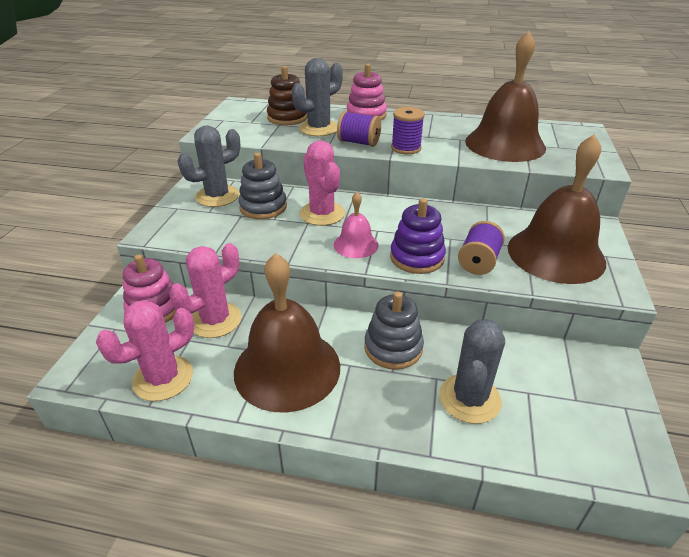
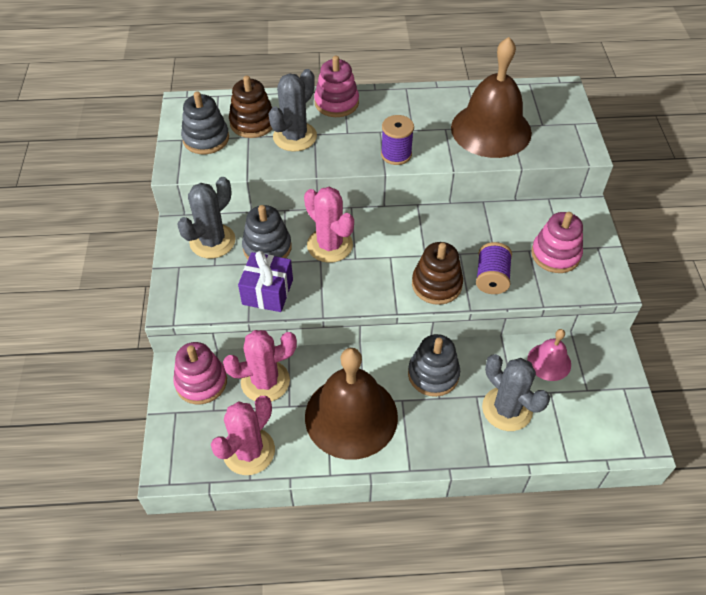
camera: 15 degrees left, 15 degrees up
pink cactus [169,243,242,338] -> pink cactus turned 45 degrees clockwise [223,330,297,402]
pink bell [334,192,379,258] -> pink bell moved to [527,329,571,381]
purple spool [337,111,381,147] -> none
purple stacking toy [390,198,446,274] -> brown stacking toy [412,242,463,305]
grey cactus [439,319,505,424] -> grey cactus turned 45 degrees counterclockwise [482,354,550,431]
brown bell [508,134,606,284] -> pink stacking toy [531,212,583,273]
none -> grey stacking toy [181,91,229,154]
none -> purple gift [238,251,293,312]

